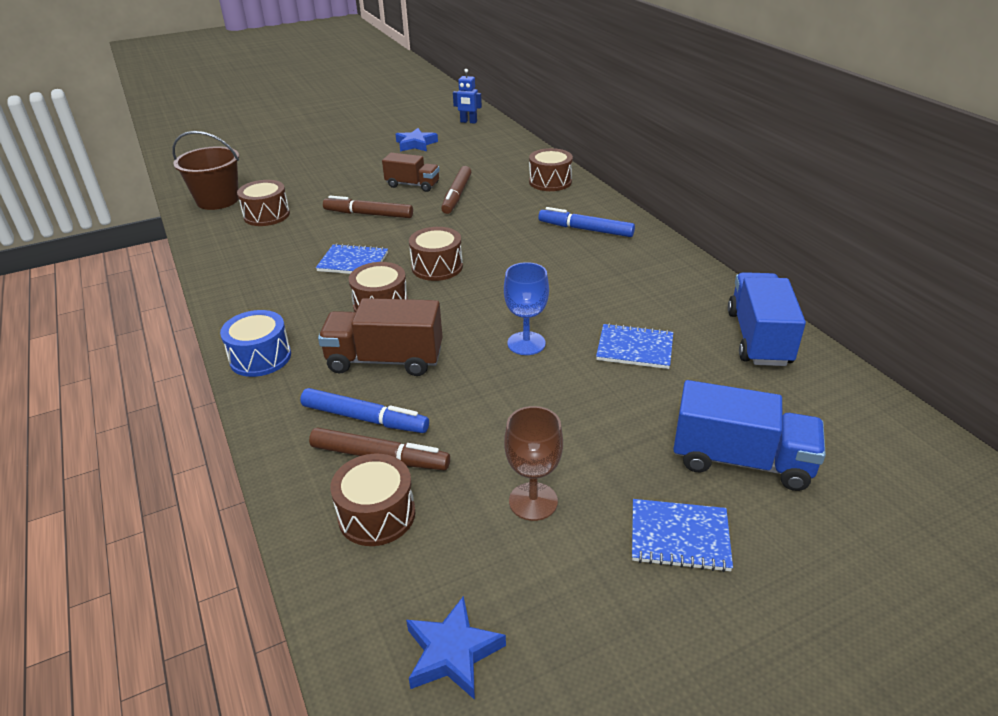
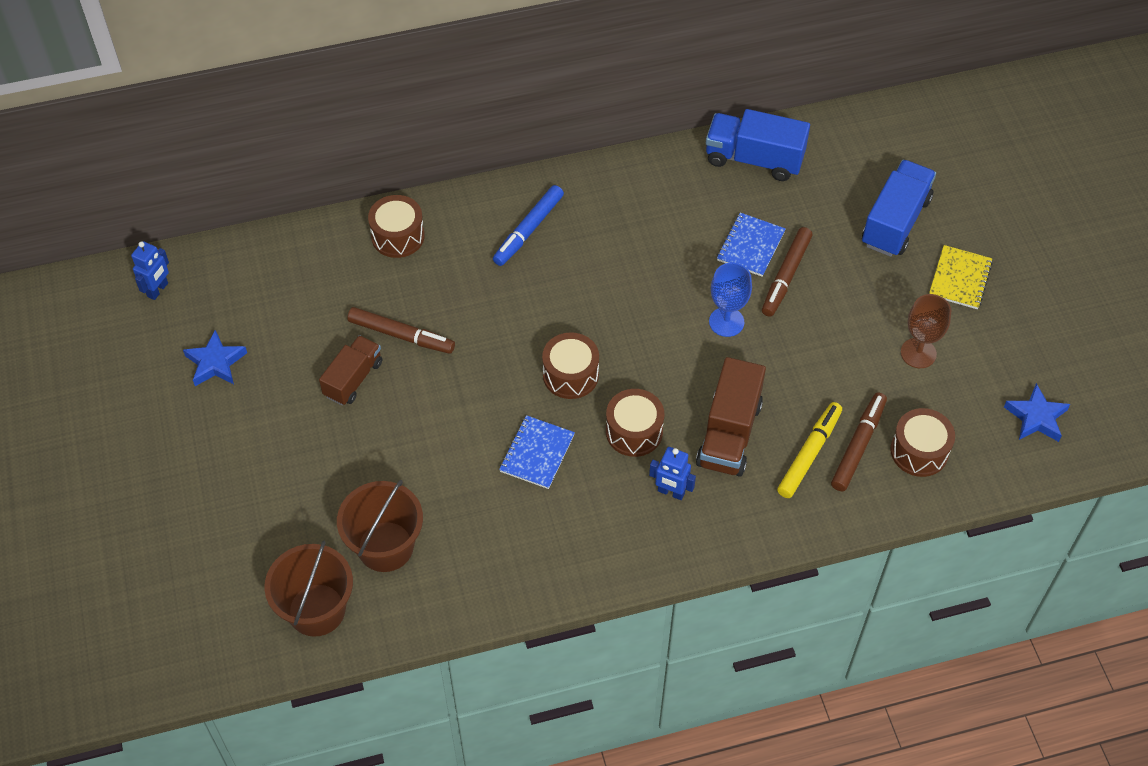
camera: 80 degrees left, 20 degrees up
blue drum [220,310,291,377] -> none
brown drum [237,180,290,226] -> brown bucket [337,480,423,572]
blue marker [300,388,429,433] -> yellow marker [777,402,842,498]
brown marker [323,196,413,218] -> brown marker moved to [762,227,813,317]
blue notebook [632,499,733,572] -> yellow notebook [929,245,993,309]
none -> blue robot [649,447,696,500]

